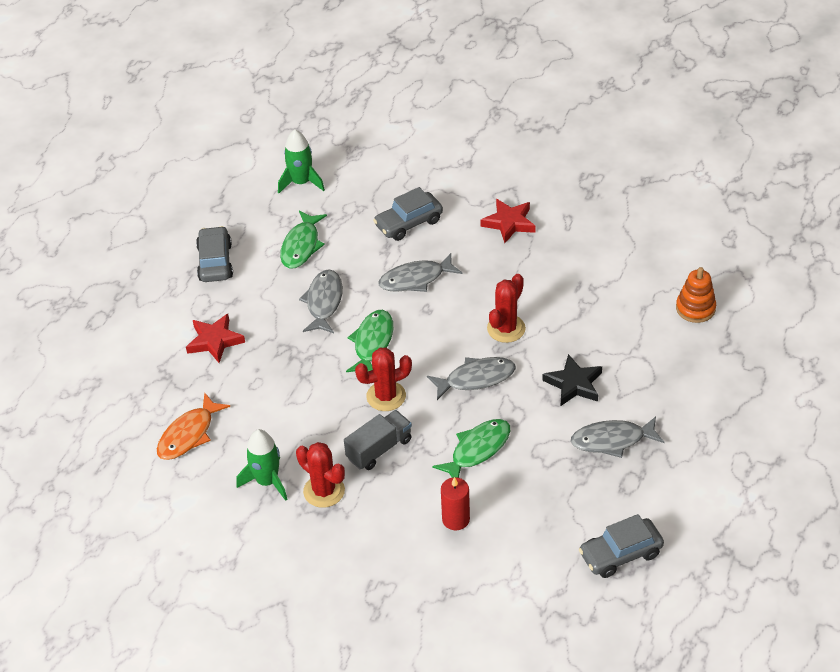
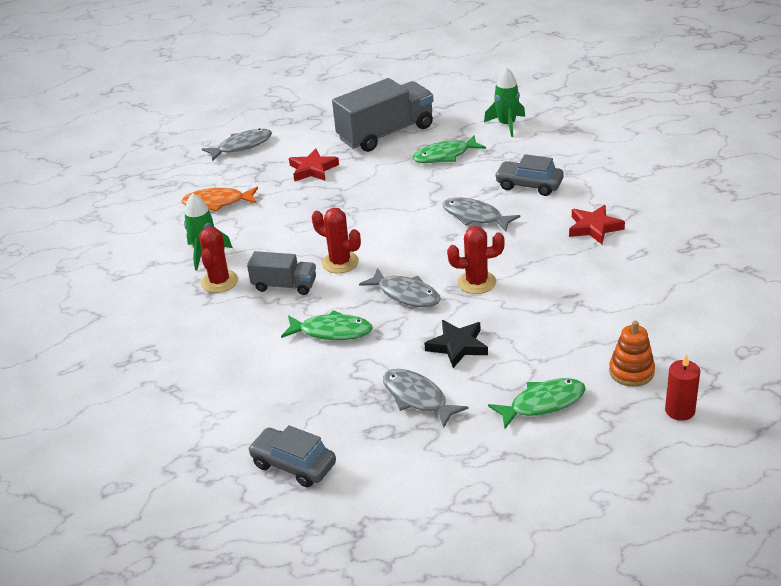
camera: 55 degrees right, 10 degrees down
grey car [196,226,233,282] -> grey truck [332,78,433,152]
grey fish [299,270,343,333] -> grey fish moved to [202,128,272,161]
green fish [346,310,393,372] -> green fish moved to [488,378,586,428]
red candle [441,477,470,530] -> red candle moved to [665,354,700,421]

